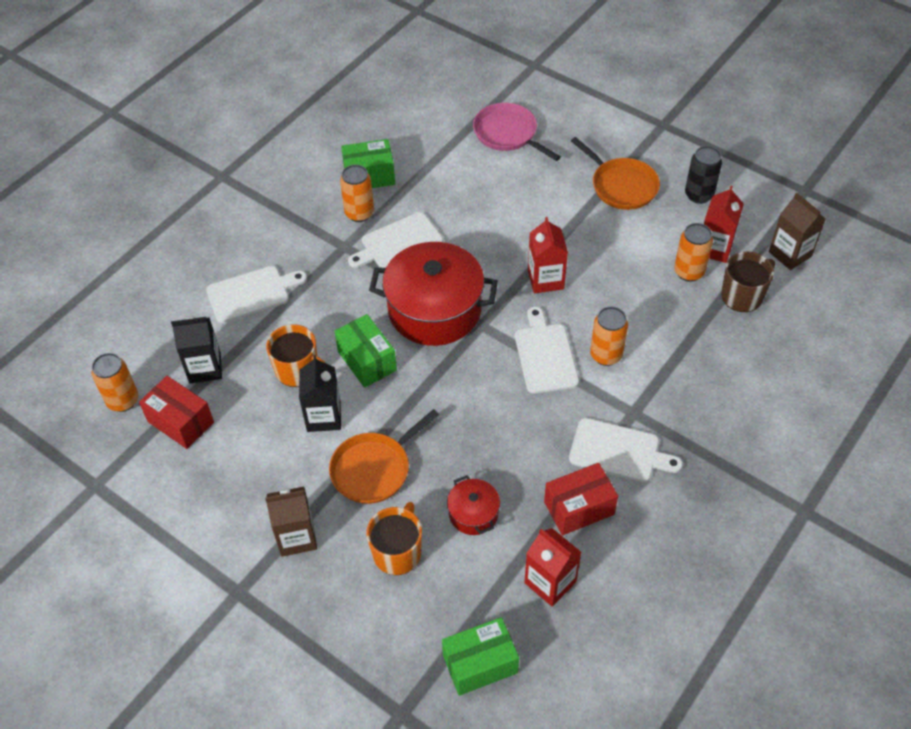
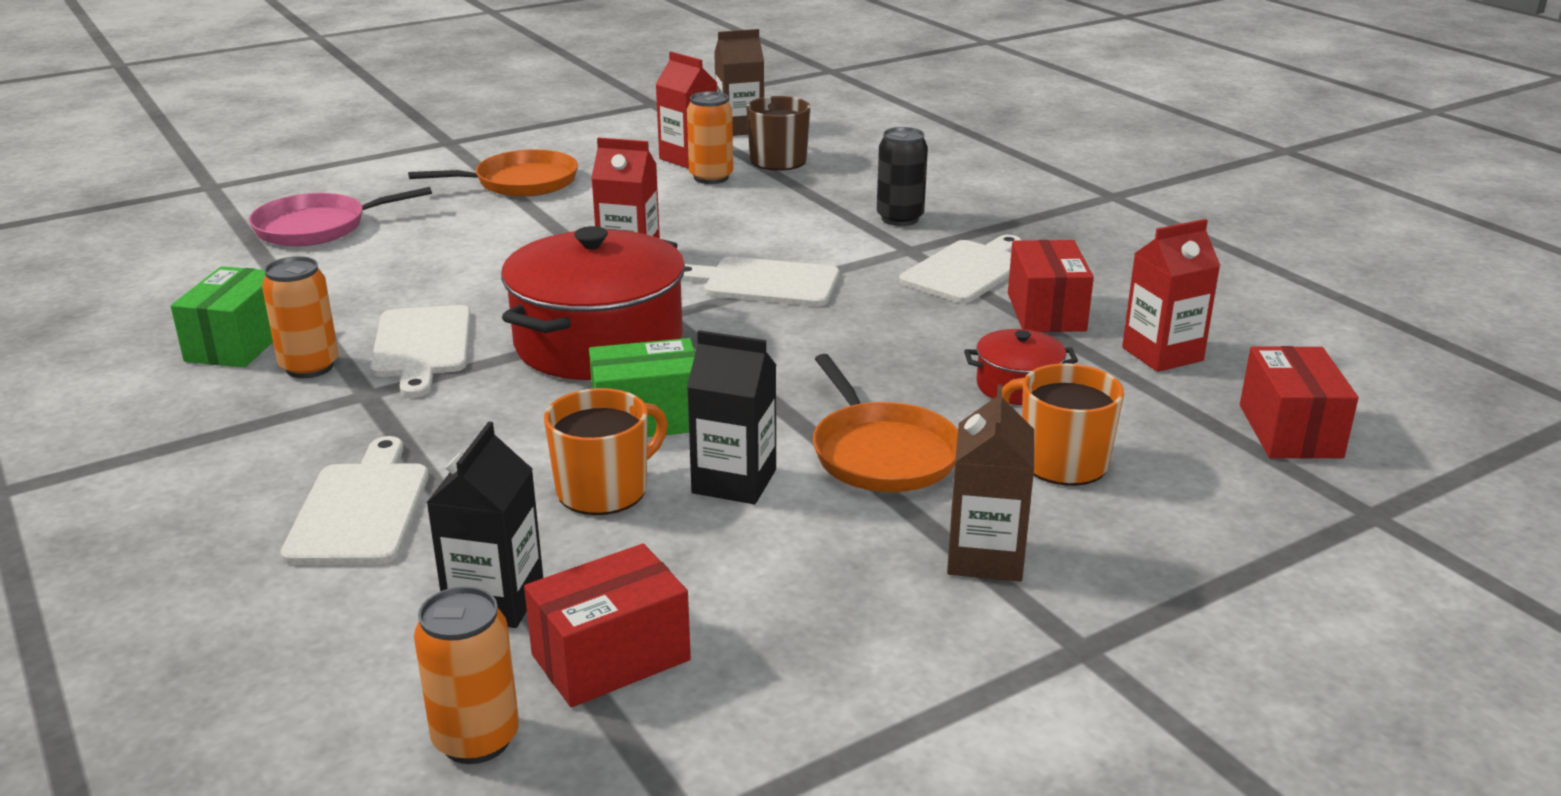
camera: 70 degrees left, 25 degrees down
green box [442,617,519,696] -> red box [1240,346,1358,459]
orange can [590,307,628,366] -> none
black can [685,146,722,204] -> black can moved to [877,127,928,226]

